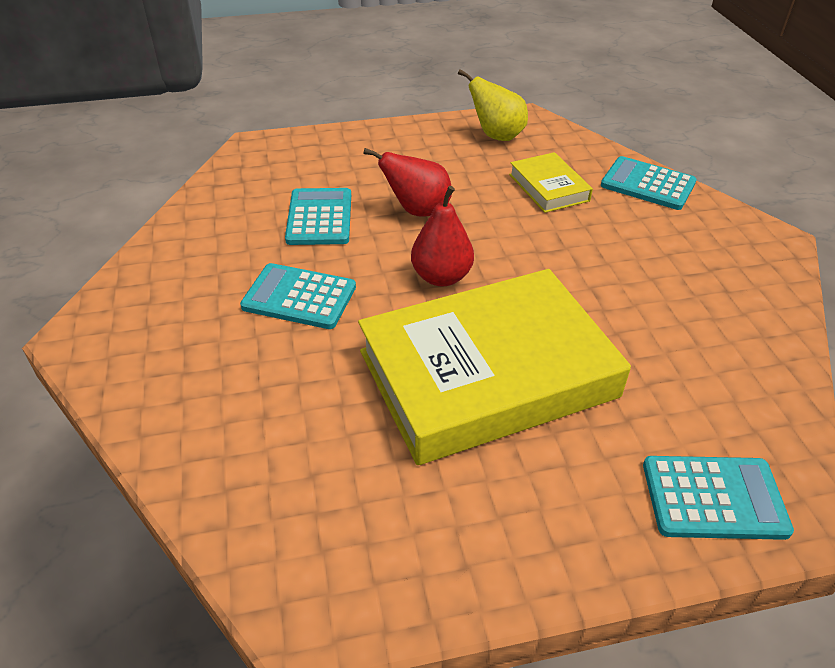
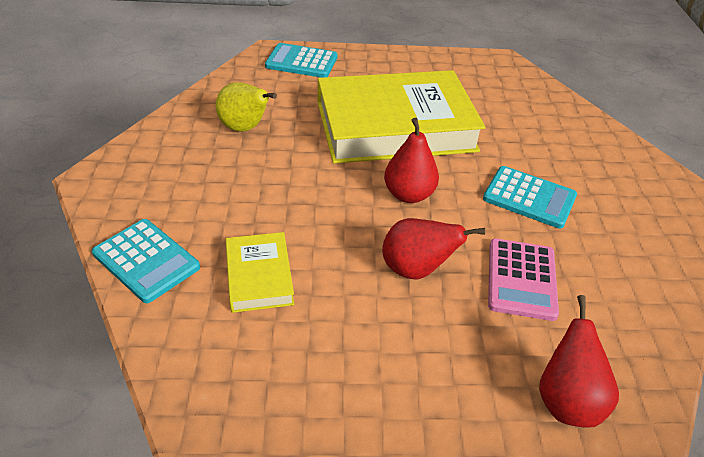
camera: 170 degrees left, 0 degrees up
turquoise calculator [285,188,351,245] -> pink calculator [488,238,559,321]
yellow pear [458,69,528,141] -> yellow pear moved to [215,82,277,132]
none -> red pear [539,295,619,428]

